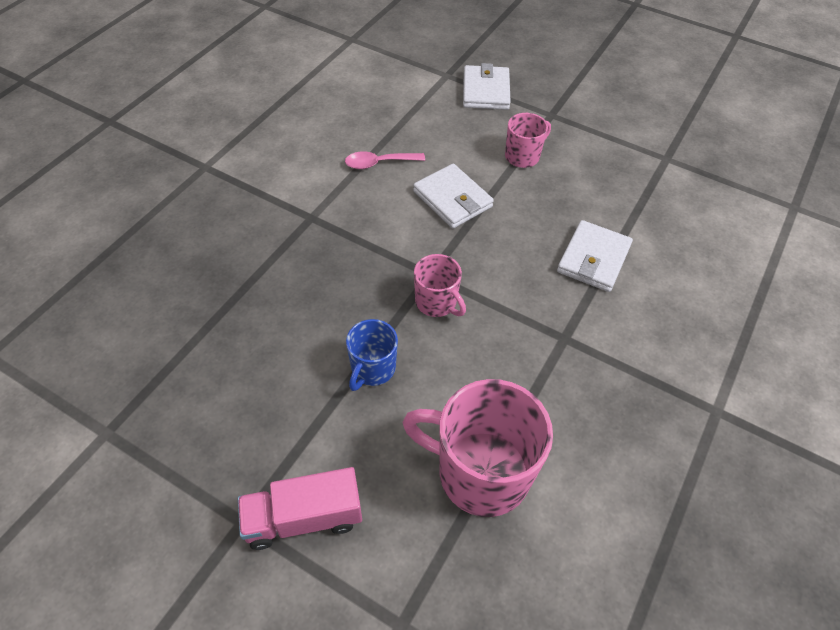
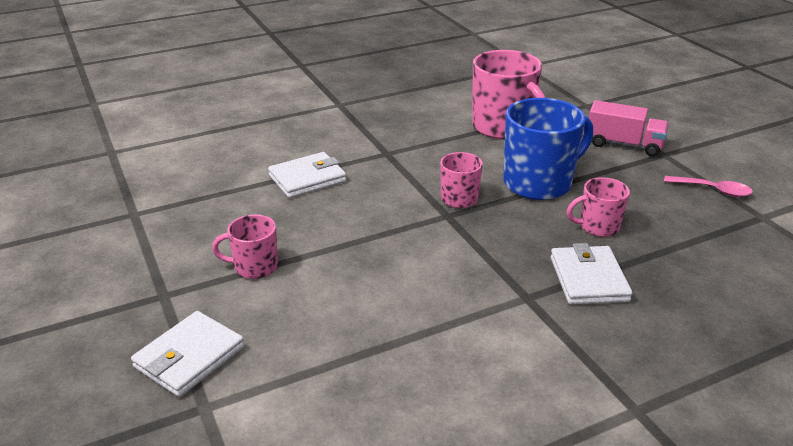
camera: 145 degrees left, 20 degrees down
pink spoon [345,151,425,169] -> pink spoon moved to [664,176,753,197]
blue mug [346,319,398,391] -> blue mug [503,98,593,200], size x1.87
white wallet [413,164,494,228] -> white wallet moved to [551,243,633,305]
none -> pink mug [567,177,630,237]

